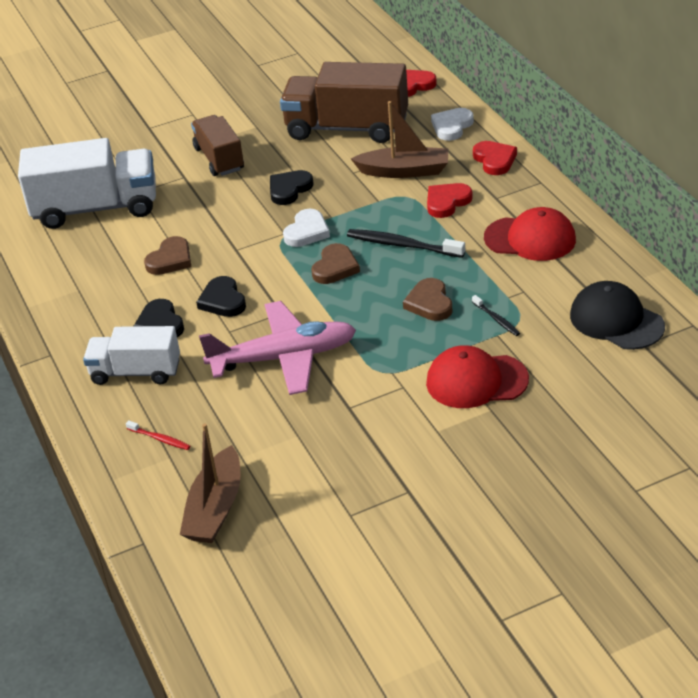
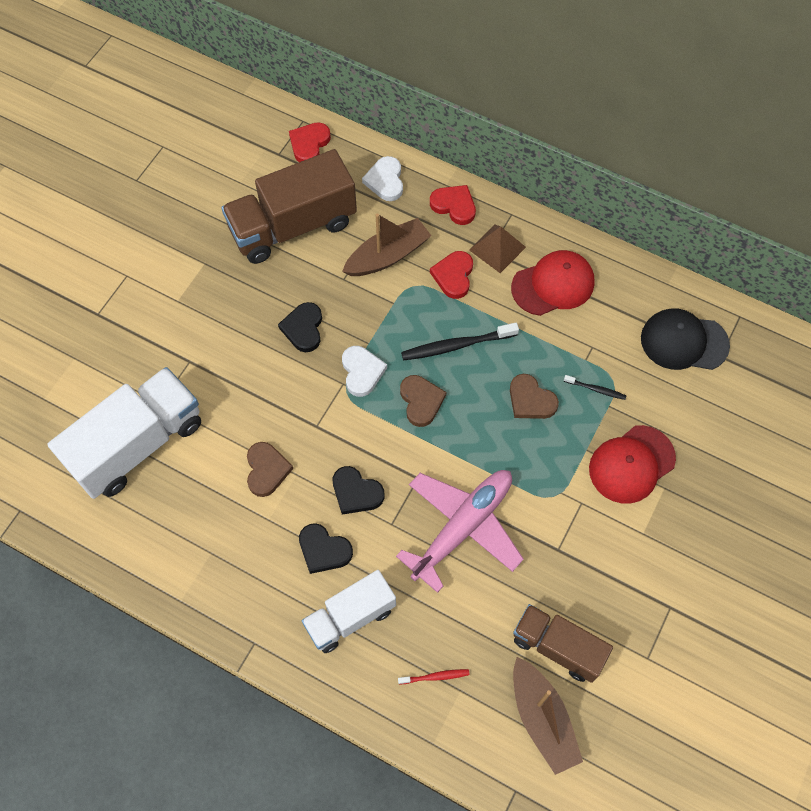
camera: 40 degrees left, 25 degrees up
brown truck [191,115,244,176] -> brown truck moved to [513,604,613,683]
none -> brown pyramid [469,225,526,273]

